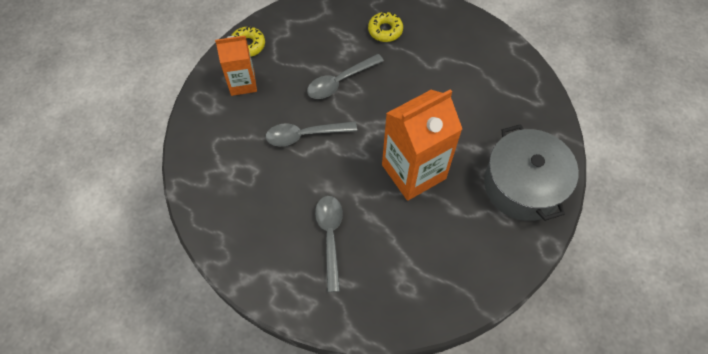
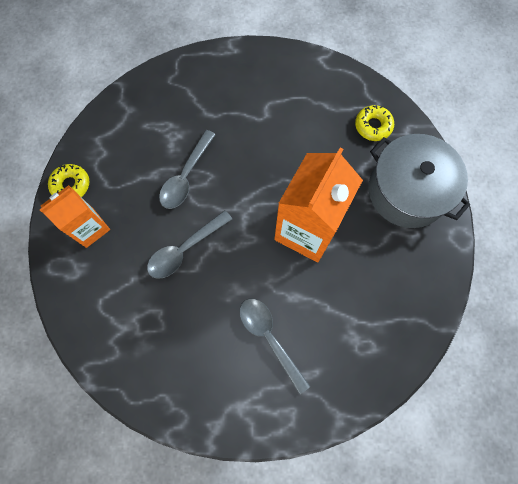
camera: 30 degrees left, 10 degrees up
yellow donut [368,11,403,42] -> yellow donut moved to [355,105,394,141]

